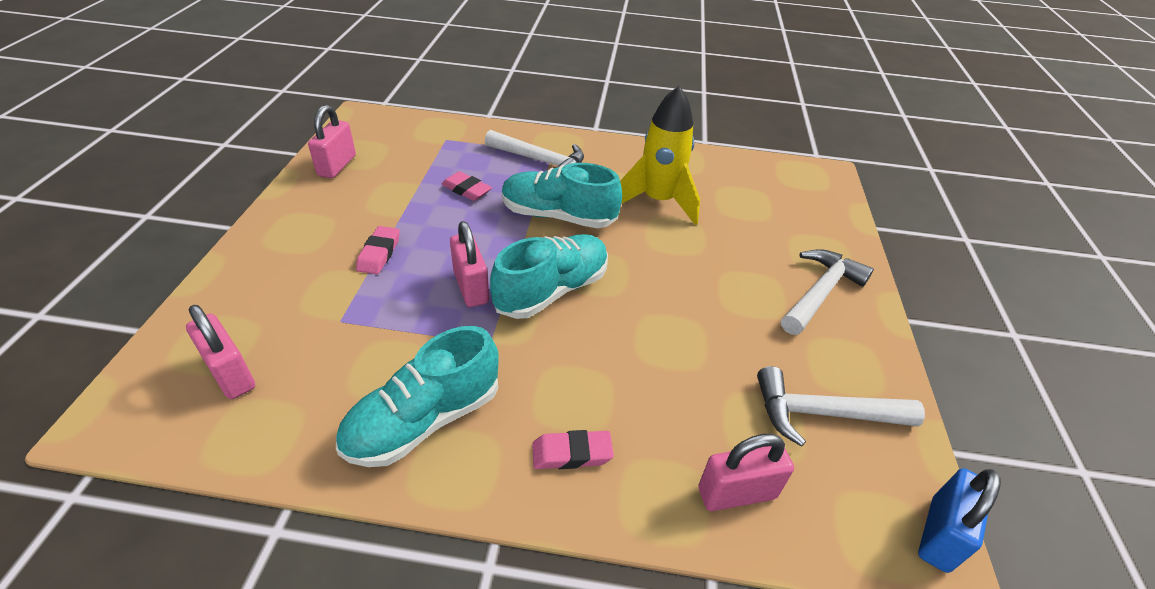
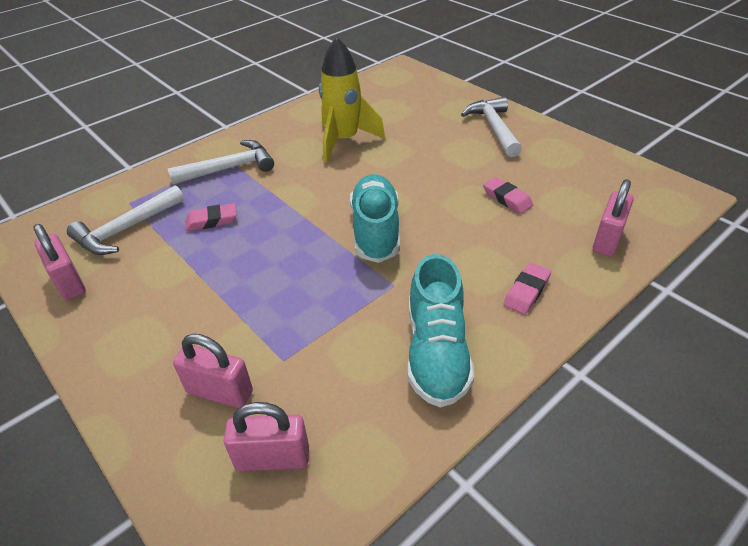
camera: 45 degrees left, 0 degrees up
pink eraser [356,226,400,274] -> pink eraser moved to [483,177,533,214]
pink padlock [450,221,489,307] -> pink padlock moved to [173,334,253,408]
turquoise shoe [502,163,622,228] -> none
white hammer [757,366,925,447] -> white hammer moved to [67,185,184,255]
blue padlock [918,468,1001,573] -> none

